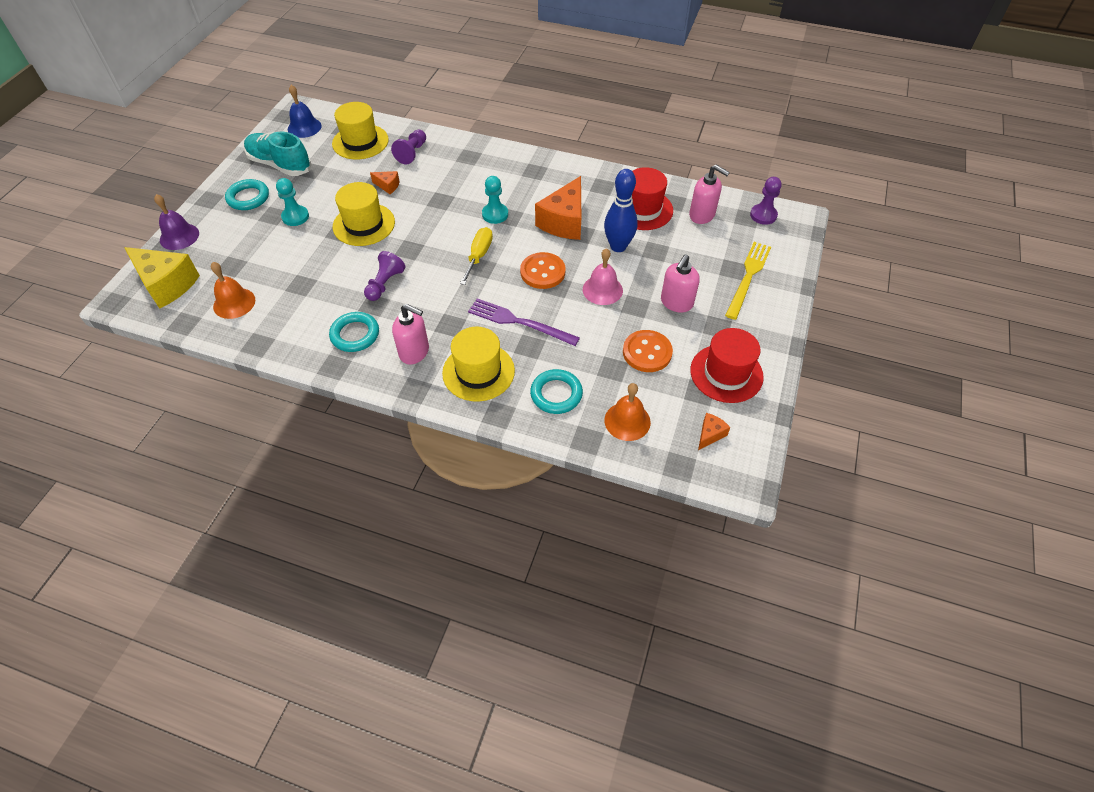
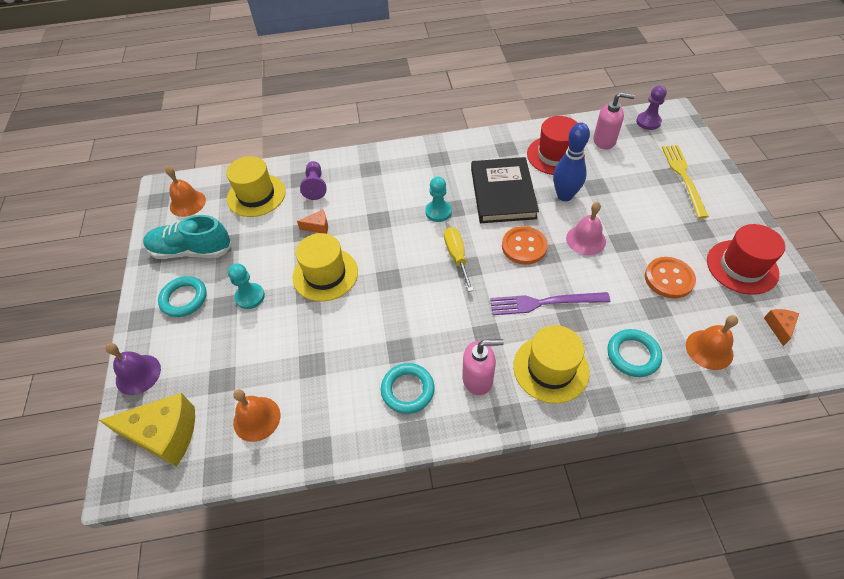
camera: 25 degrees left, 0 degrees up
blue bell [288,85,321,138] -> orange bell [165,166,206,217]
purple pawn [364,251,405,301] -> none
orange cheese [535,176,581,240] -> black book [471,157,539,223]
pink soap dispenser [661,254,700,313] -> none

